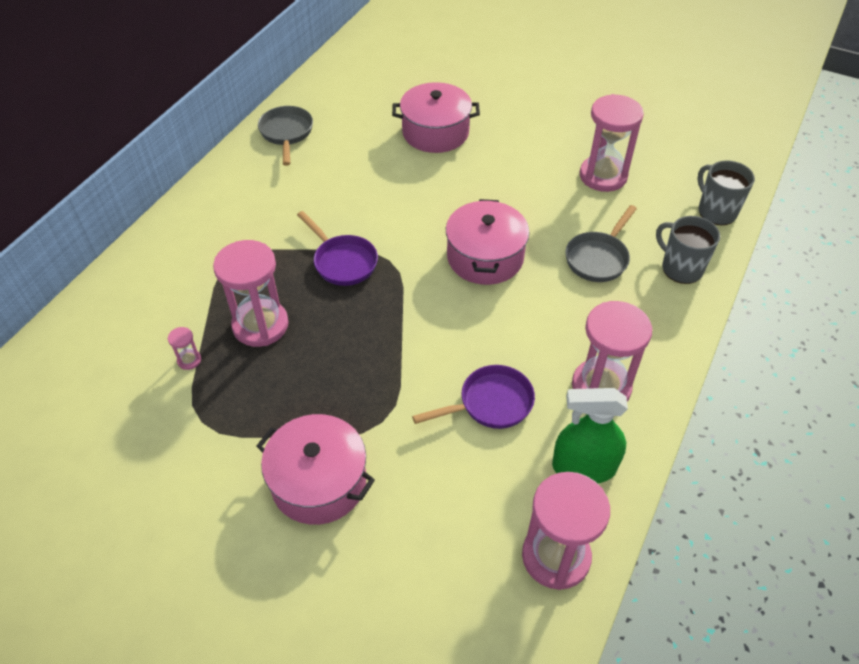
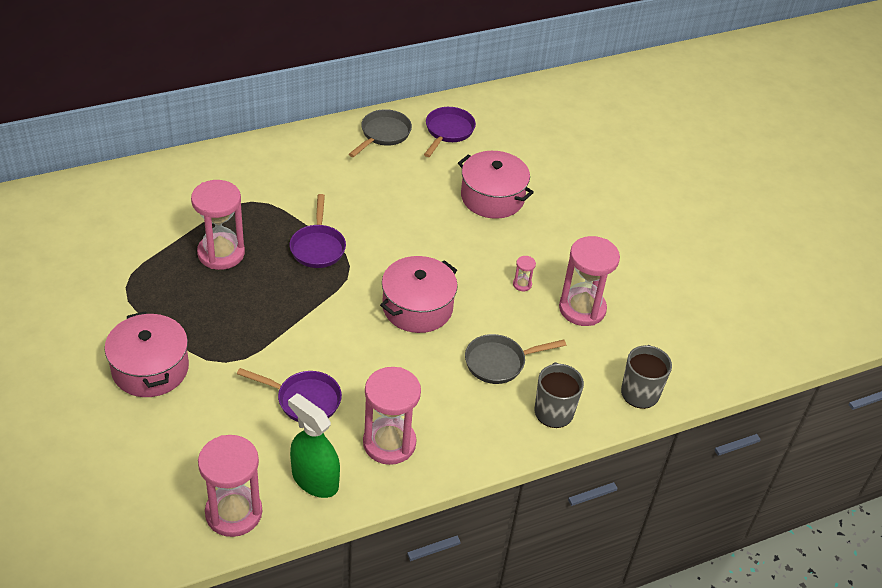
camera: 35 degrees right, 5 degrees down
pink hourglass [168,327,201,370] -> pink hourglass moved to [513,256,536,291]
none -> purple pan [424,107,476,157]

